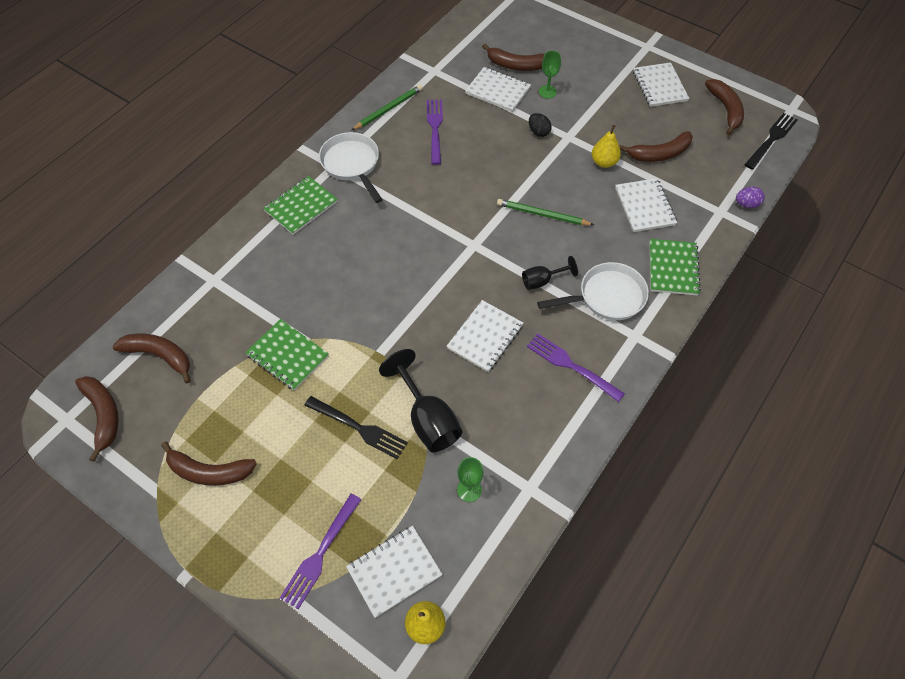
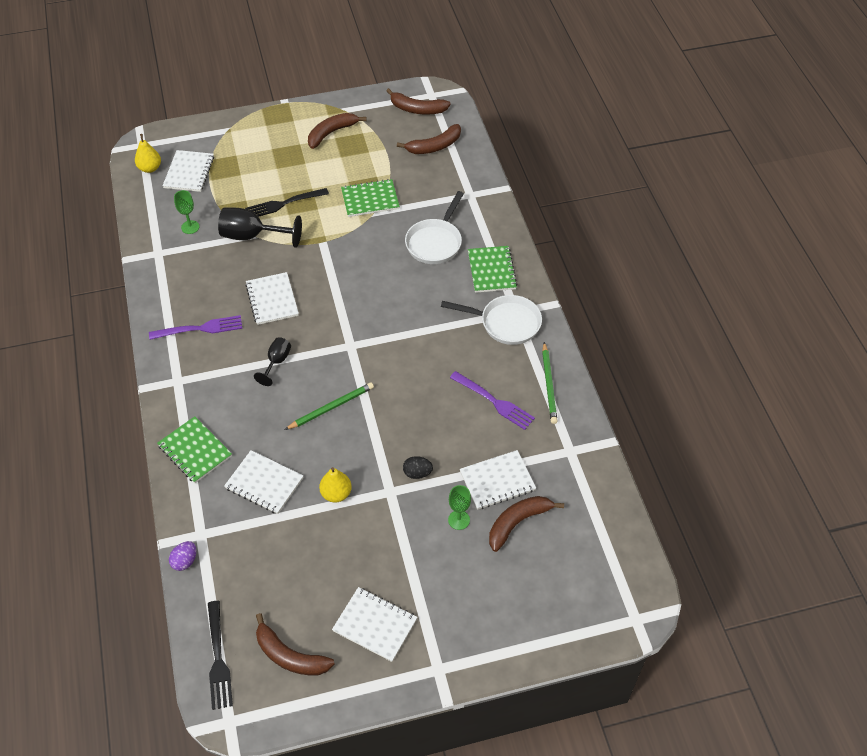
camera: 130 degrees right, 5 degrees down
purple fork [280,494,362,609] -> none
white pan [537,262,649,320] -> white pan moved to [405,191,464,264]
brown banana [619,131,693,162] -> none

